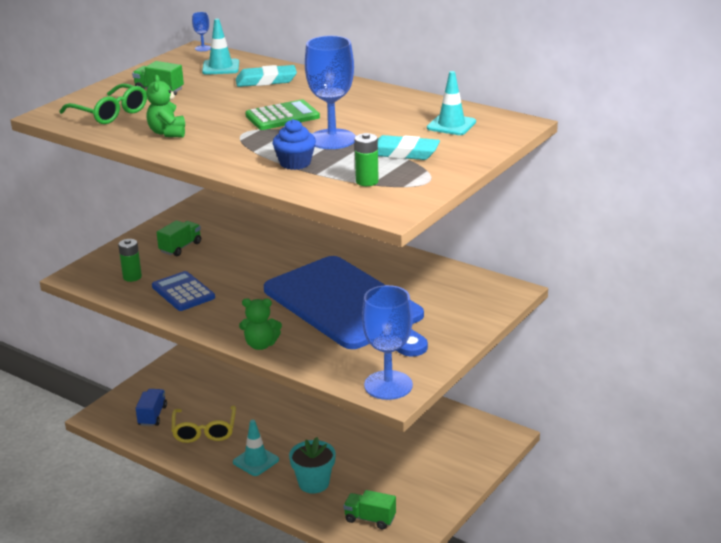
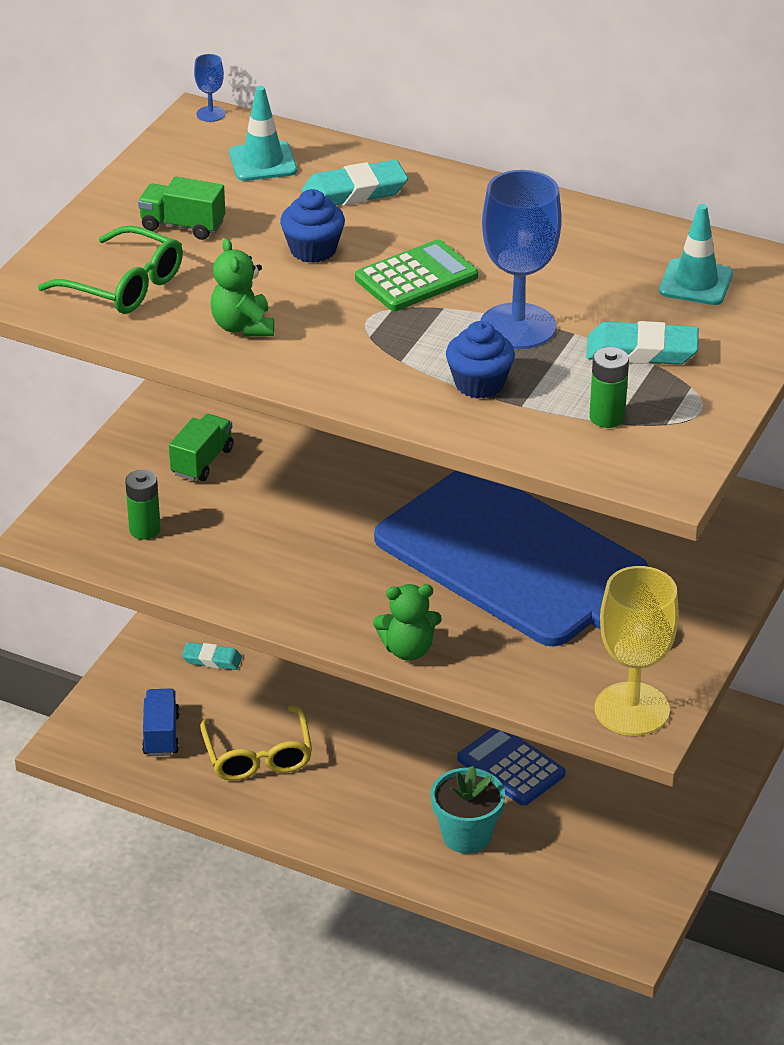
camera: 10 degrees left, 10 degrees up
blue calculator [152,271,215,311] -> blue calculator moved to [457,728,565,806]
turquoise traffic cone [233,420,279,476] -> none
green truck [343,490,396,529] -> none
blue goblet [362,285,413,400] -> yellow goblet [595,566,679,736]
none -> turquoise eraser [182,642,242,670]
none -> blue cupcake [280,189,345,263]

